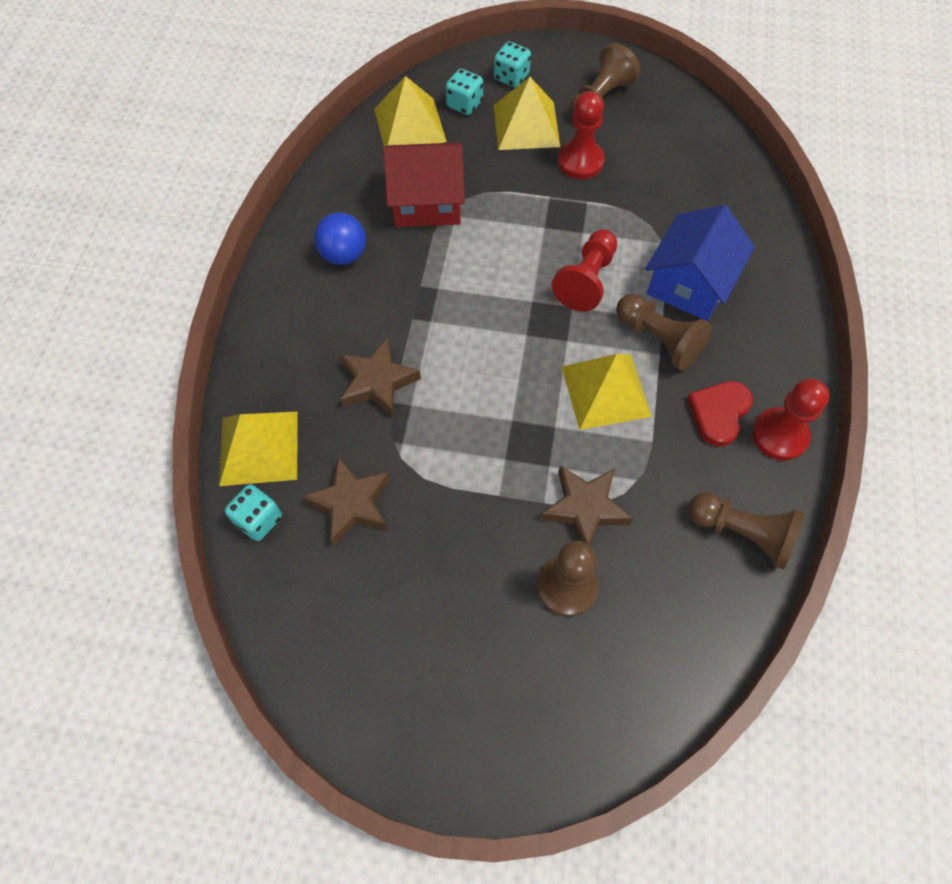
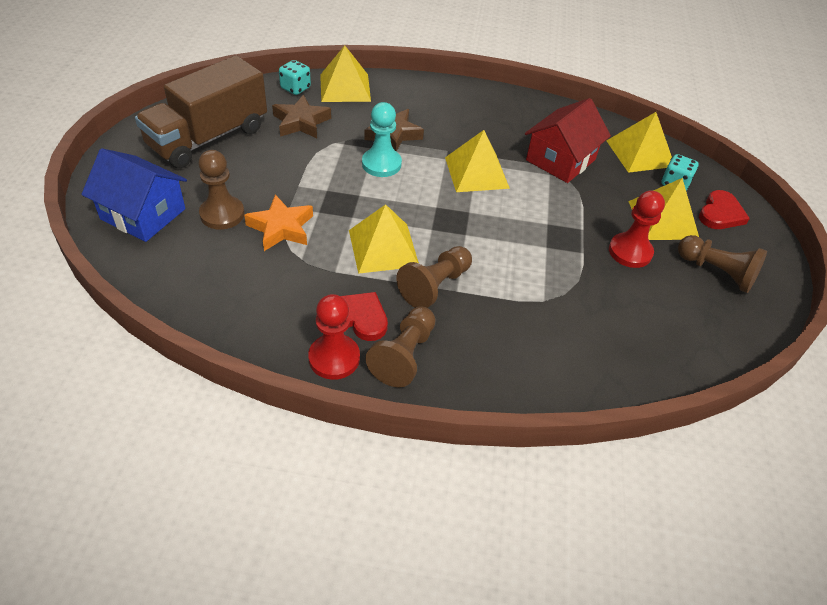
camera: 85 degrees right, 15 degrees down
blue ball [314,212,366,265] -> none
red house [383,142,465,227] -> red house turned 45 degrees clockwise [525,98,611,183]
turquoise dice [494,41,531,87] -> red heart [699,190,750,229]
brown star [540,465,633,545] -> orange star [244,195,313,251]
red pawn [552,230,617,312] -> none
blue house [645,205,755,321] -> blue house moved to [81,148,187,242]
brown pawn [688,492,805,570] -> brown pawn moved to [365,307,436,387]
none -> brown truck [135,55,267,168]
none -> turquoise pawn [362,102,402,177]
none -> yellow pyramid [445,130,510,192]

